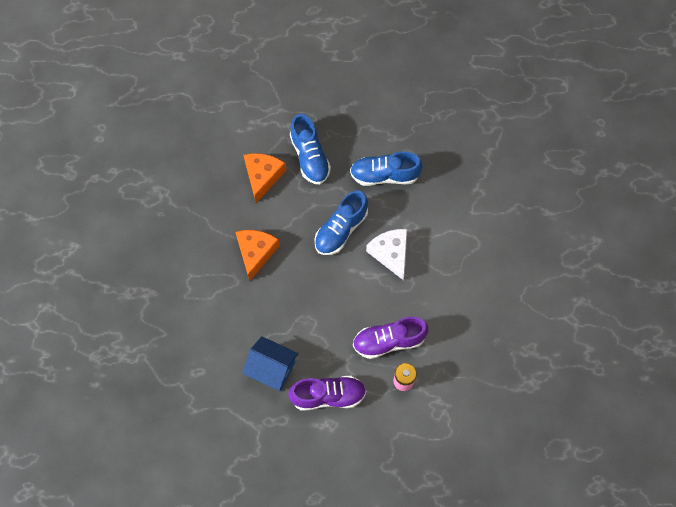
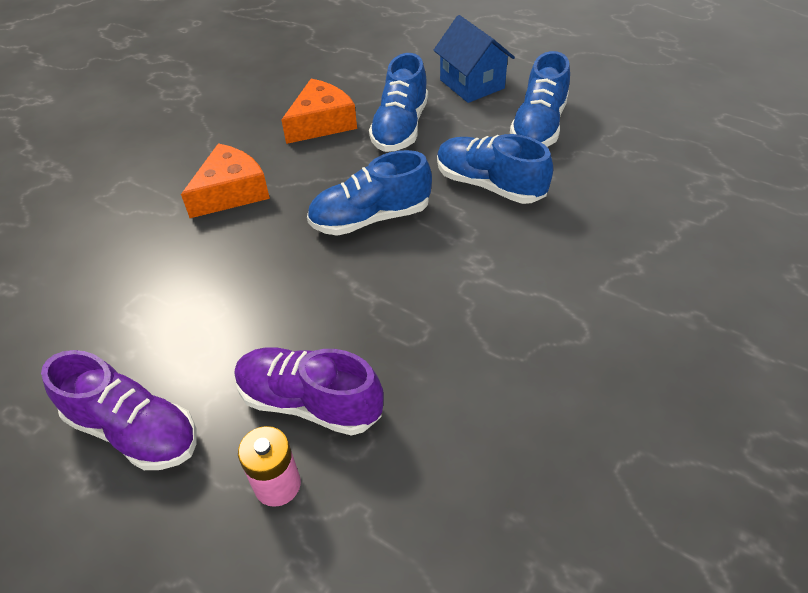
camera: 35 degrees right, 20 degrees down
blue house [242,336,298,391] -> blue house moved to [434,15,515,103]
white cheese [366,229,407,280] -> none
none -> blue shoe [510,51,570,147]

